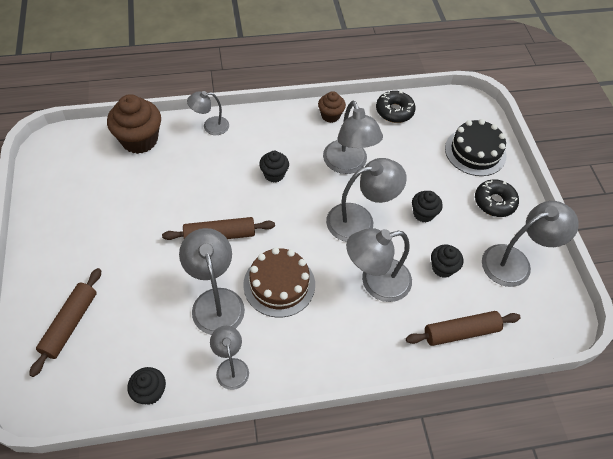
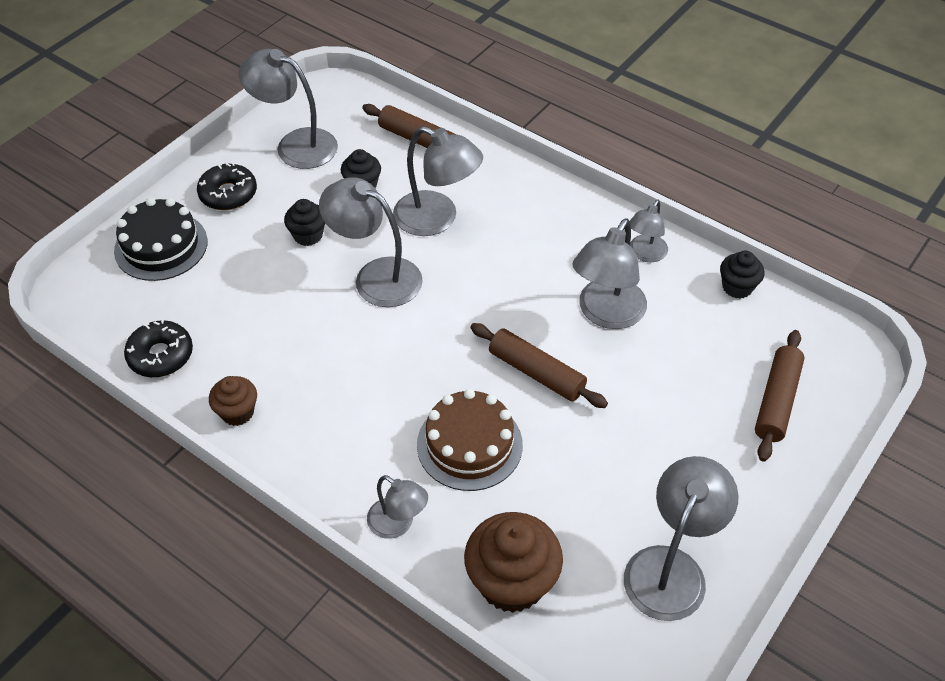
camera: 130 degrees left, 5 degrees down
brown rolling pin [29,268,101,377] -> brown rolling pin turned 45 degrees counterclockwise [755,330,805,462]
brown cake [243,247,315,318] -> brown cake moved to [417,389,523,491]
black cupcake [259,151,289,183] -> none
grey lamp [323,101,383,174] -> grey lamp moved to [624,456,739,621]

